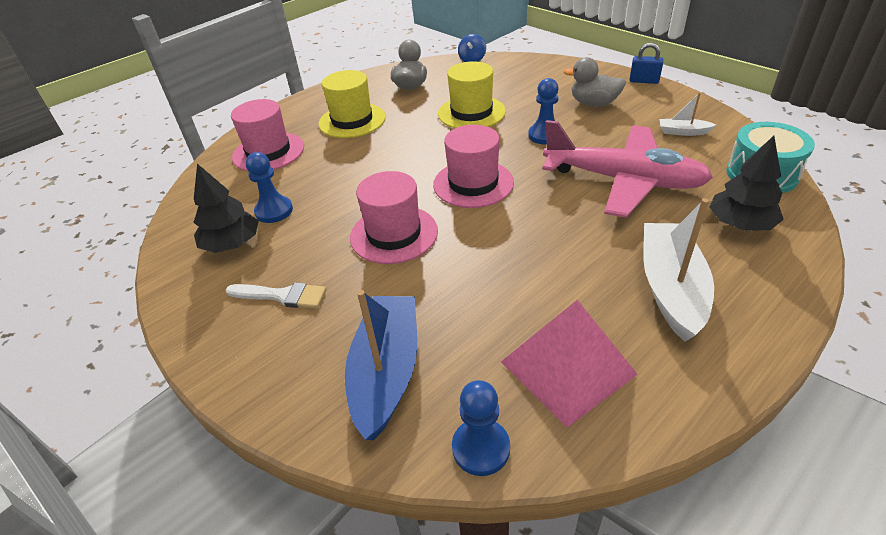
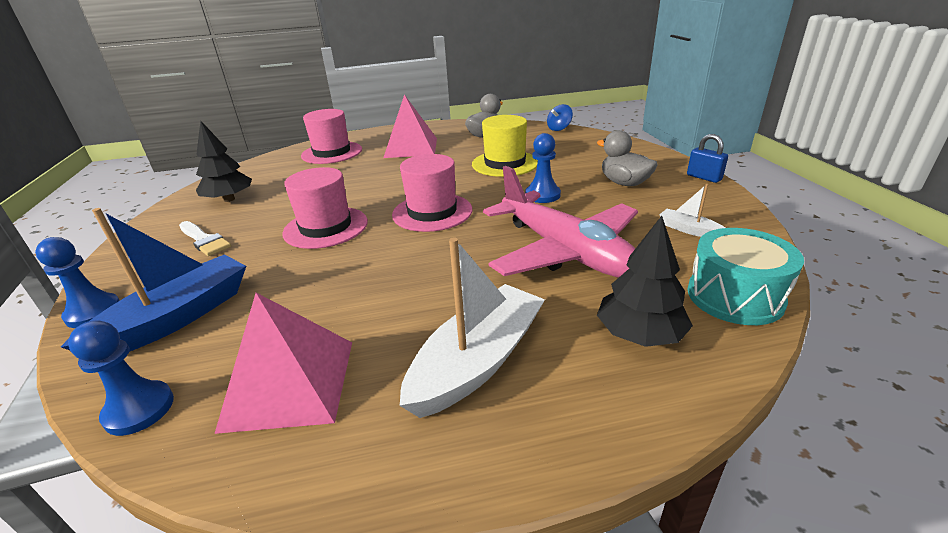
camera: 30 degrees right, 10 degrees down
blue pawn [246,152,293,223] -> blue pawn moved to [35,237,120,328]
yellow hat [318,70,386,138] -> pink pyramid [383,94,437,158]

